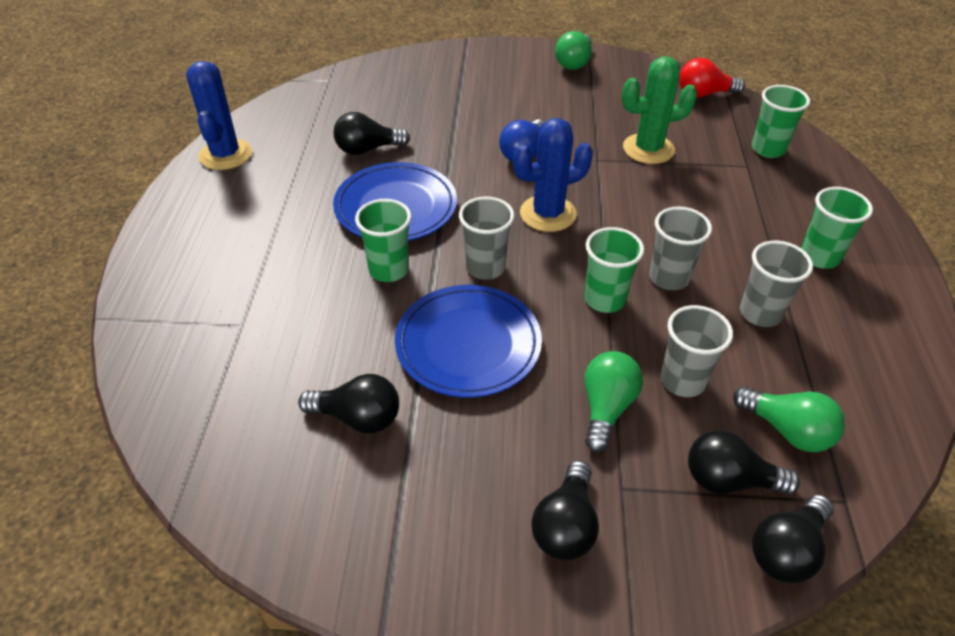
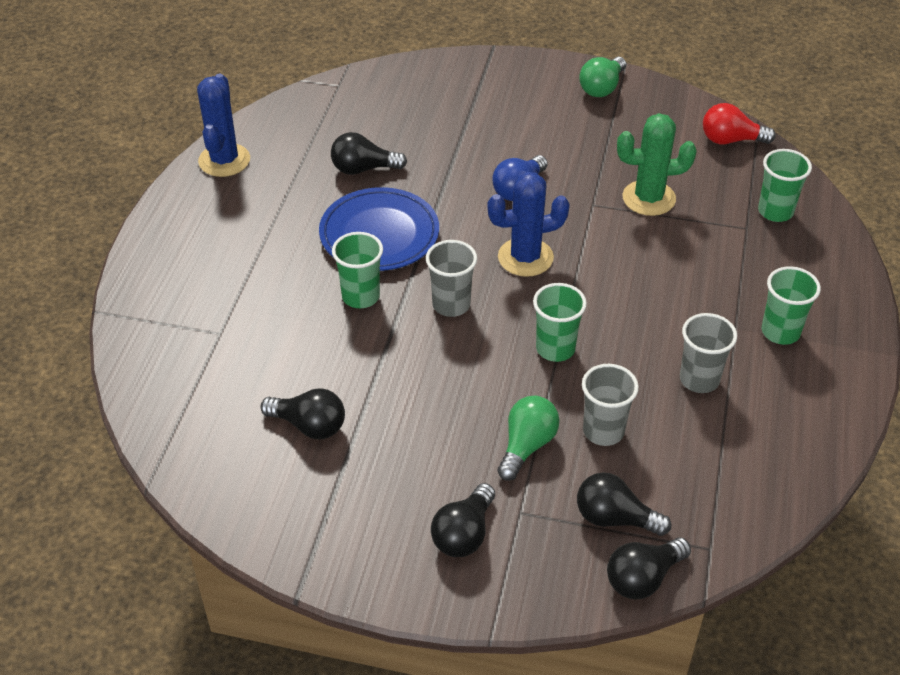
camera: 10 degrees right, 0 degrees up
blue plate [395,285,542,398] -> none
grey cup [649,206,712,290] -> none
green light bulb [733,386,845,452] -> none

